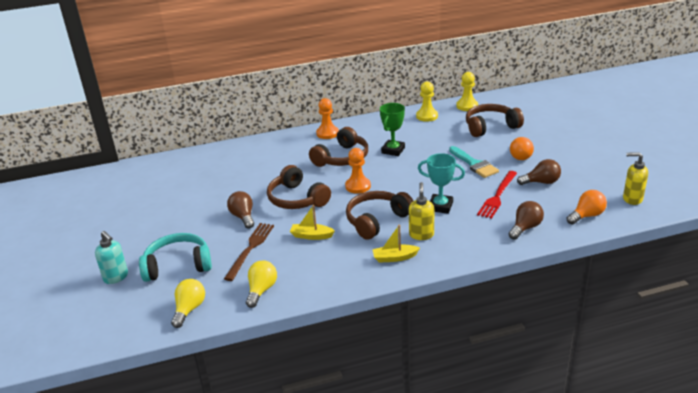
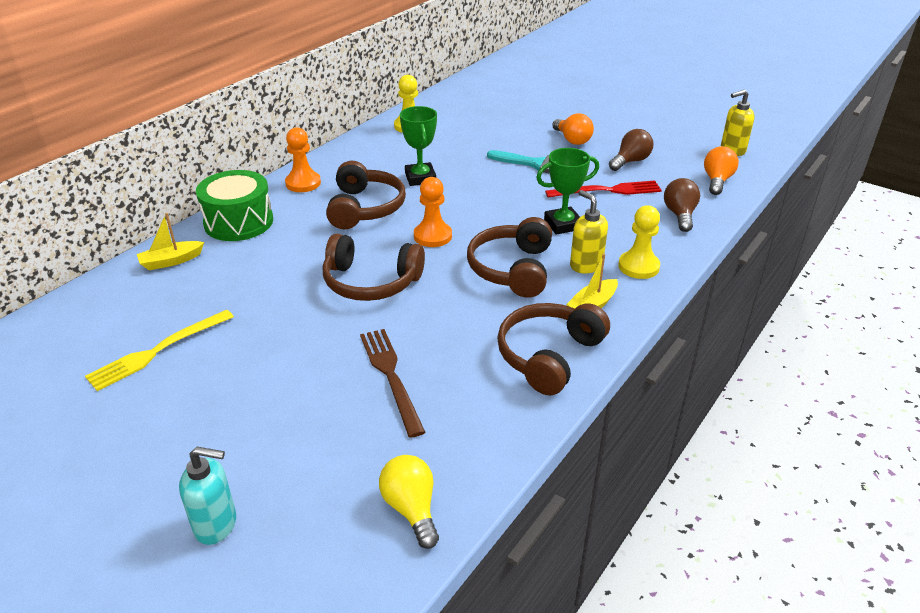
camera: 40 degrees left, 5 degrees up
turquoise headphones [139,233,212,282] -> none
brown light bulb [227,191,254,229] -> none
yellow light bulb [246,260,277,308] -> none
yellow boat [290,205,335,240] -> yellow boat moved to [137,213,204,270]
turquoise trophy [418,153,465,214] -> green trophy [536,148,599,235]
yellow pawn [456,72,478,111] -> yellow pawn moved to [618,205,660,279]
brown headphones [466,104,524,137] -> brown headphones moved to [497,303,610,395]
red fork [477,171,517,219] -> red fork turned 90 degrees counterclockwise [545,181,662,198]
none -> yellow fork [85,310,234,391]
none -> green drum [196,170,273,241]

